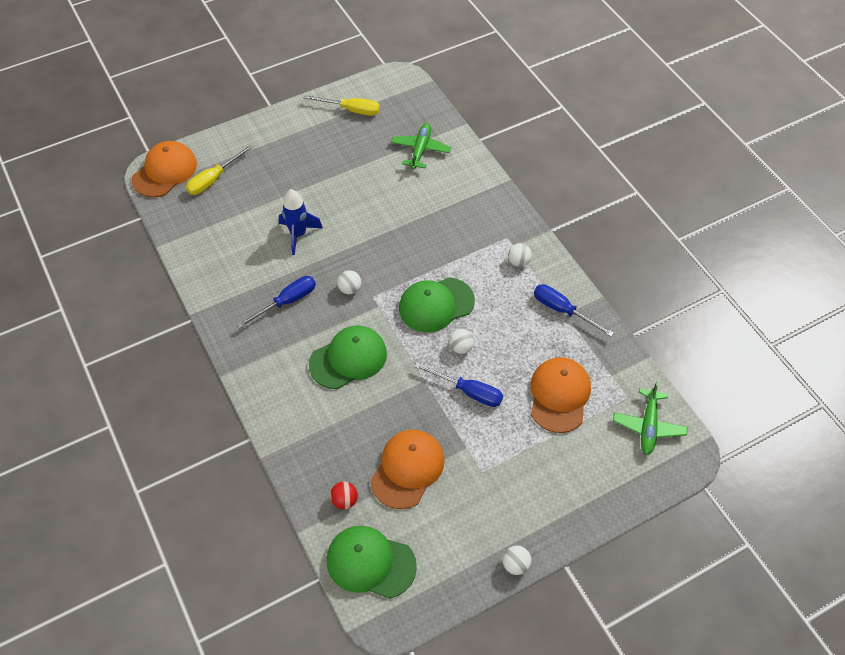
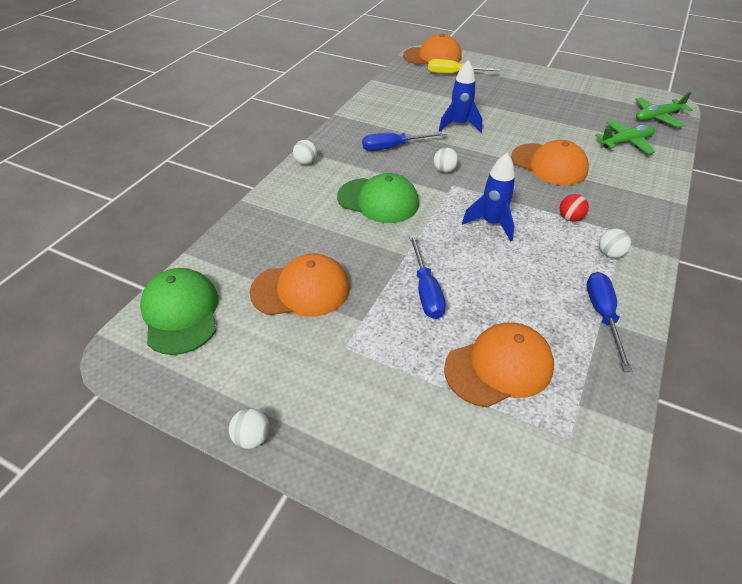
camera: 55 degrees right, 10 degrees down
blue screwdriver [237,276,316,329] -> blue screwdriver turned 150 degrees clockwise [362,131,446,151]
yellow screwdriver [304,95,380,116] -> none
red ball [330,481,358,509] -> red ball moved to [560,194,589,222]
green cap [399,277,475,332] -> blue rocket [462,153,516,242]
white ball [449,329,474,354] -> white ball moved to [293,140,317,165]
green plane [613,381,687,455] -> green plane moved to [635,92,693,128]
none -> orange cap [511,140,589,185]

